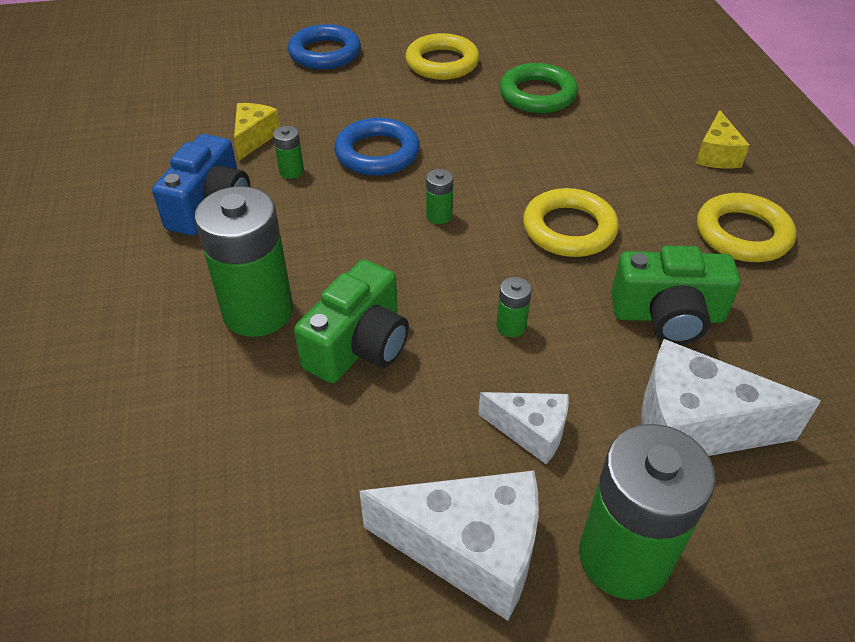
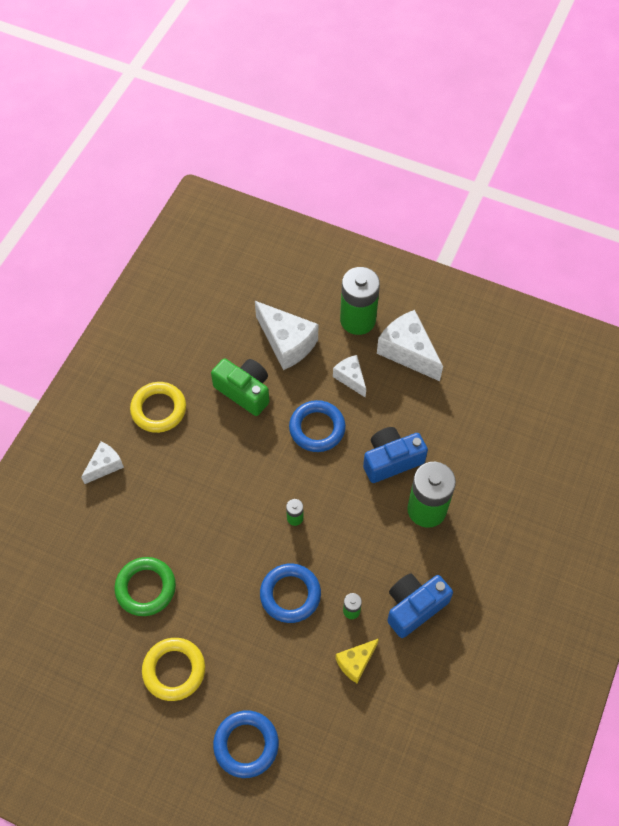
camera: 145 degrees left, 15 degrees up
green camera [294,259,409,383] -> blue camera [363,427,428,483]
green battery [496,277,532,337] -> blue ring [289,400,346,452]
yellow ring [523,188,619,257] -> none
yellow cheese [696,110,750,168] -> white cheese [81,442,124,484]

